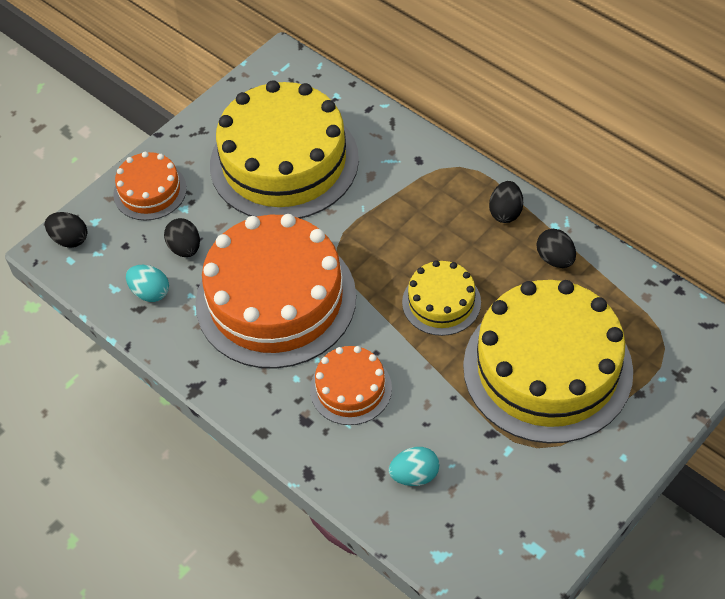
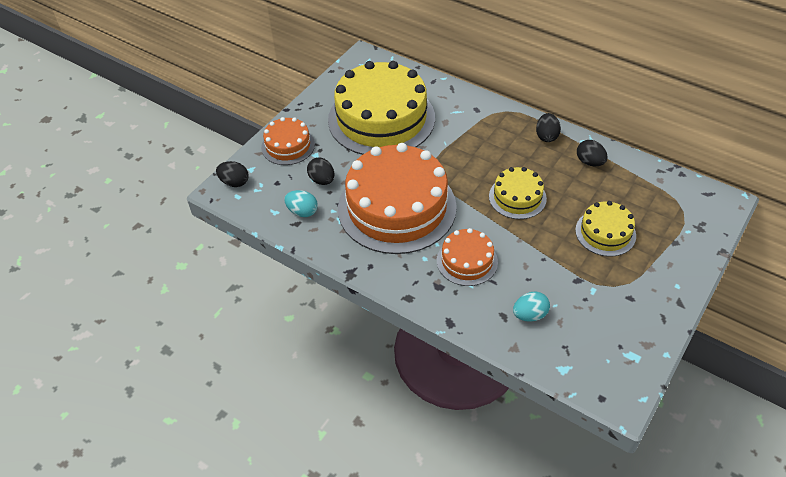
camera: 10 degrees left, 5 degrees down
yellow cake [463,280,633,443] -> yellow cake [575,201,636,256], size x0.49

